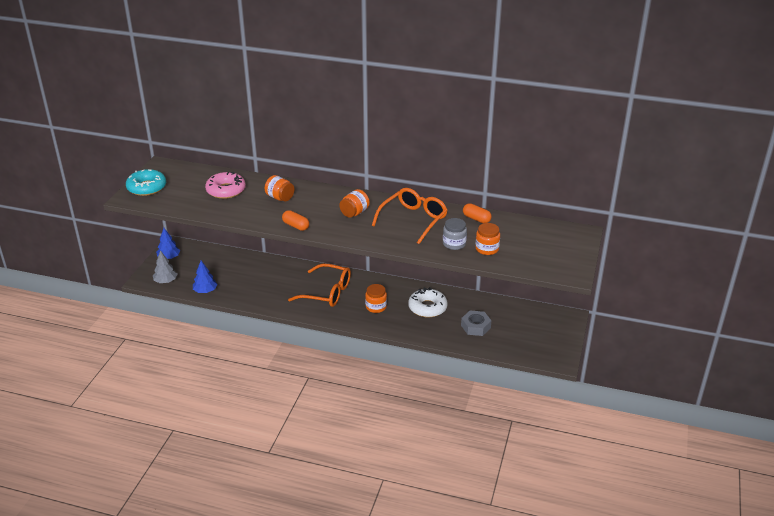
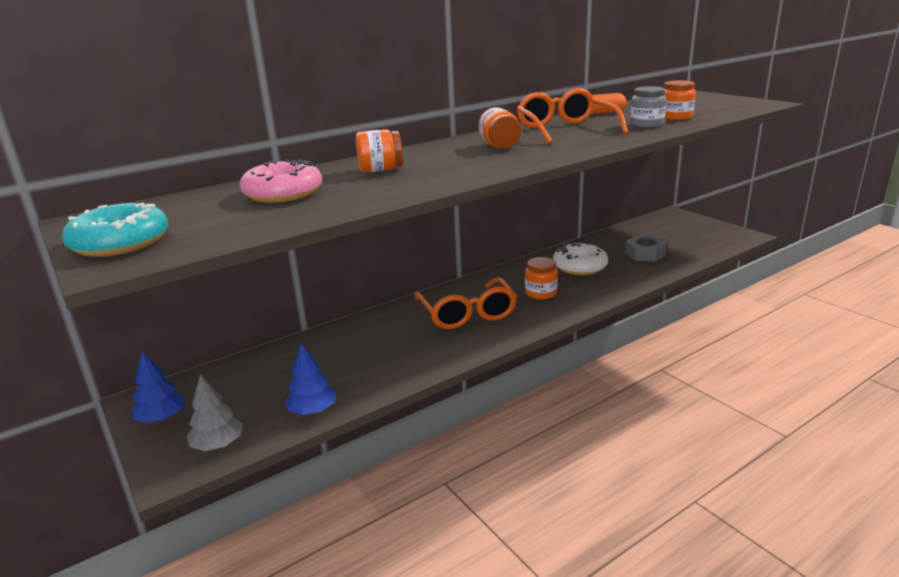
camera: 50 degrees left, 10 degrees down
orange capsule [282,210,309,231] -> none
orange glasses [288,263,351,307] -> orange glasses turned 105 degrees clockwise [414,277,517,329]

